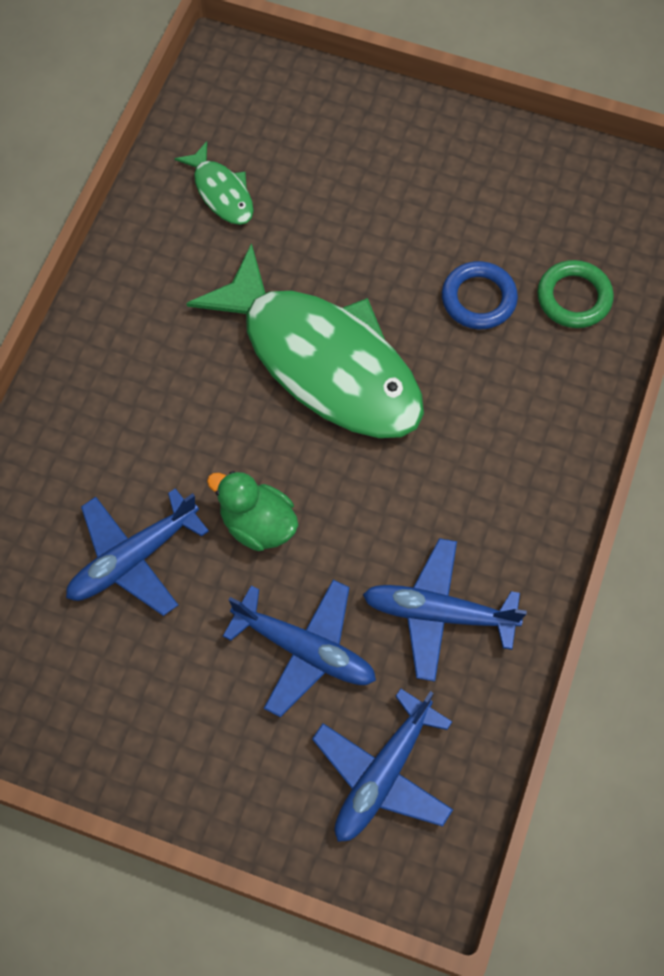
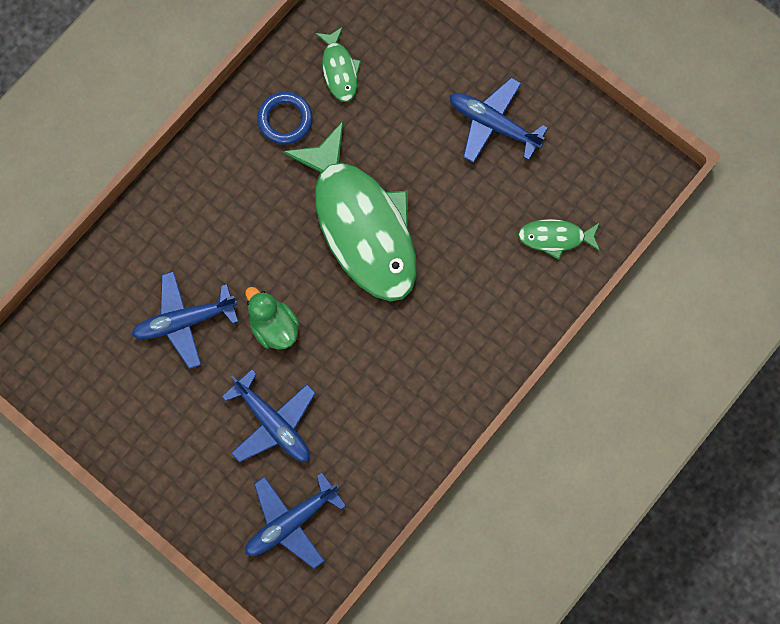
camera: 20 degrees right, 10 degrees up
blue plane [363,538,527,682] -> blue plane moved to [449,78,548,163]
blue ring [442,261,518,329] -> blue ring moved to [257,92,313,145]
green ring [537,260,614,328] -> green fish [518,219,600,260]

